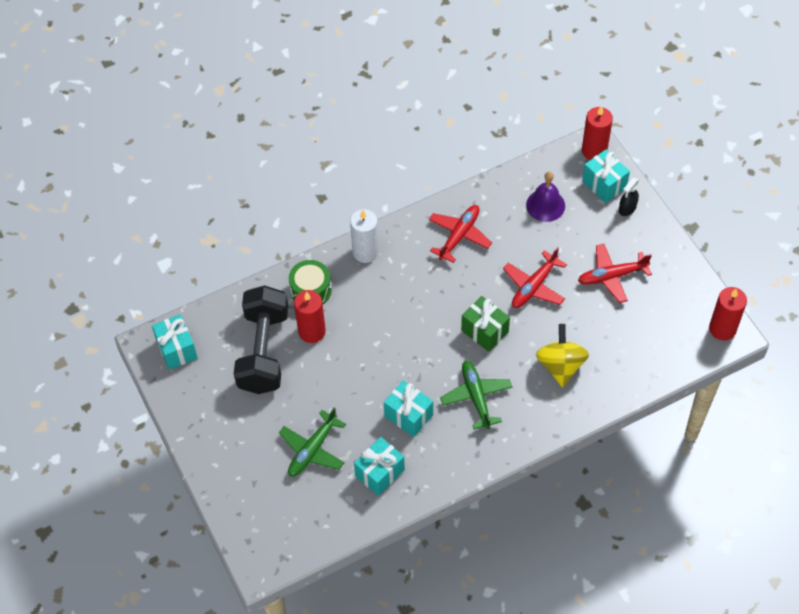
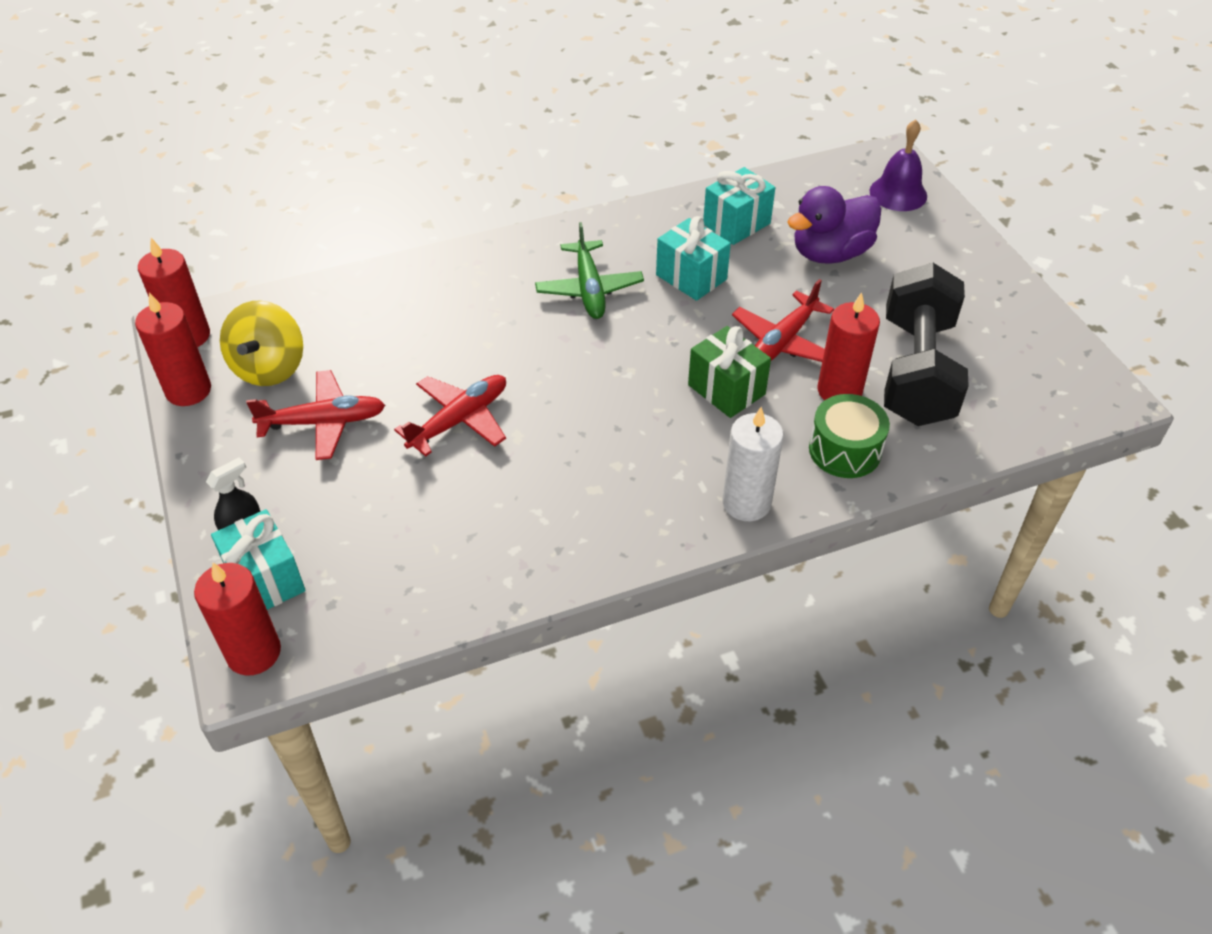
camera: 175 degrees left, 10 degrees down
turquoise gift [152,314,198,370] -> none
green plane [279,407,346,477] -> purple duck [787,186,881,264]
red plane [429,205,492,263] -> red plane moved to [732,279,834,362]
green gift [461,296,510,352] -> green gift moved to [688,326,771,418]
purple bell [526,172,565,222] -> purple bell moved to [869,119,927,211]
yellow spinning top [536,324,589,387] -> yellow spinning top moved to [220,300,303,386]
none -> red candle [135,292,211,406]

